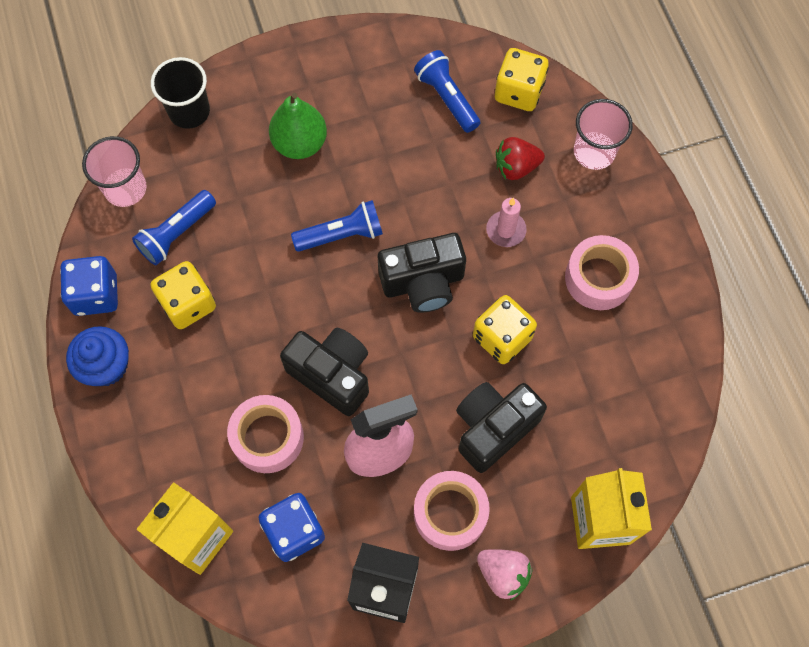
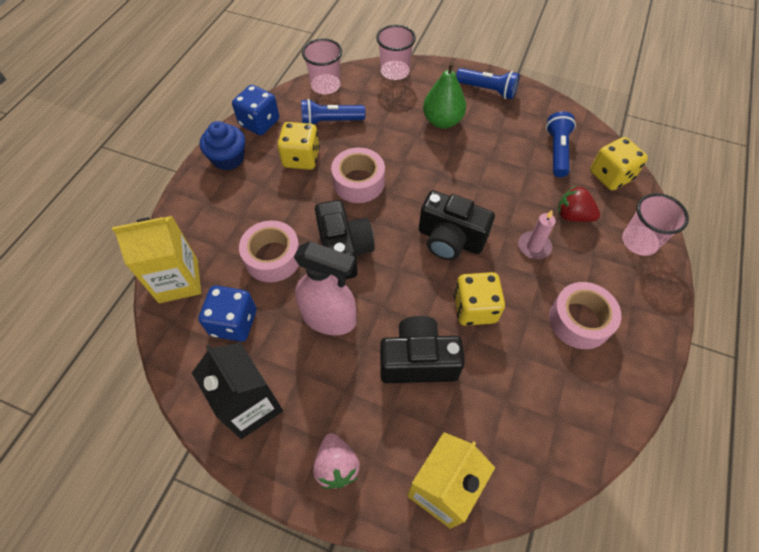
camera: 40 degrees right, 10 degrees down
black cup [151,57,210,129] -> pink cup [376,25,416,80]
blue flashlight [291,200,383,252] -> blue flashlight moved to [456,68,520,99]
pink tape [414,471,490,551] -> pink tape moved to [331,148,385,203]

